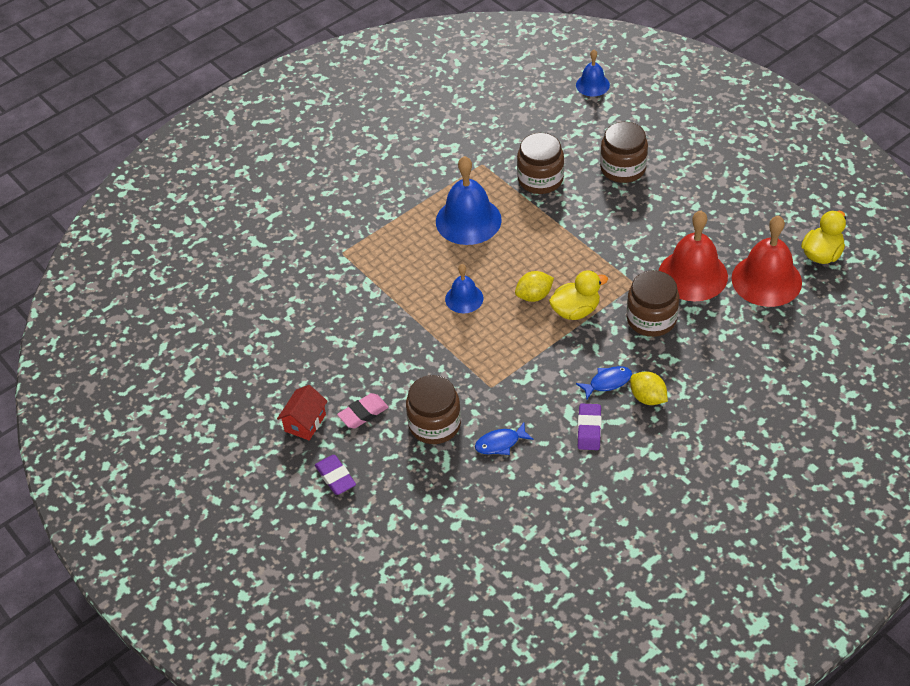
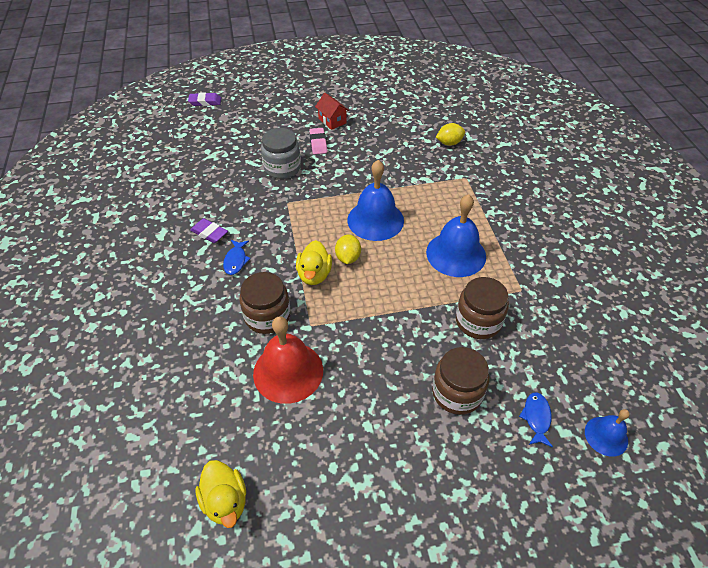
camera: 115 degrees right, 0 degrees up
purple eraser [315,455,356,495] -> purple eraser moved to [188,92,221,106]
brown jar [406,375,461,444] -> grey jar [261,128,301,179]
blue bell [445,264,484,313] -> blue bell [347,160,404,241], size x1.80
blue fish [475,423,534,455] -> blue fish moved to [519,392,553,448]
yellow lemon [630,371,668,405] -> yellow lemon moved to [436,123,465,146]
red bell [732,215,802,307] -> none

